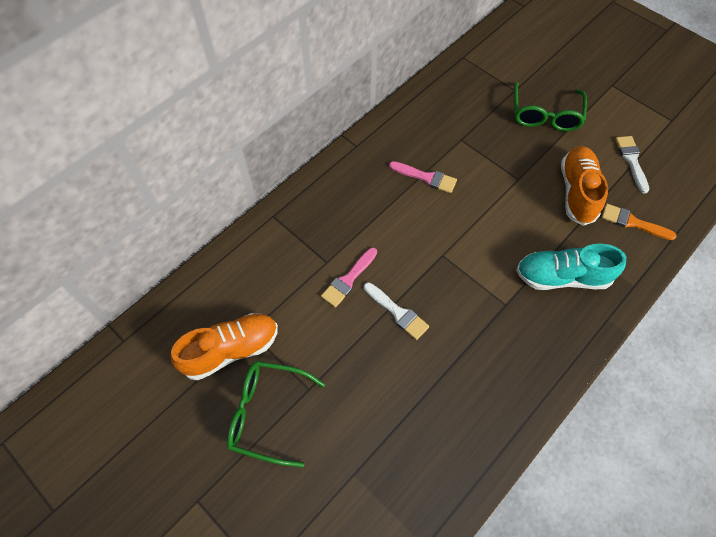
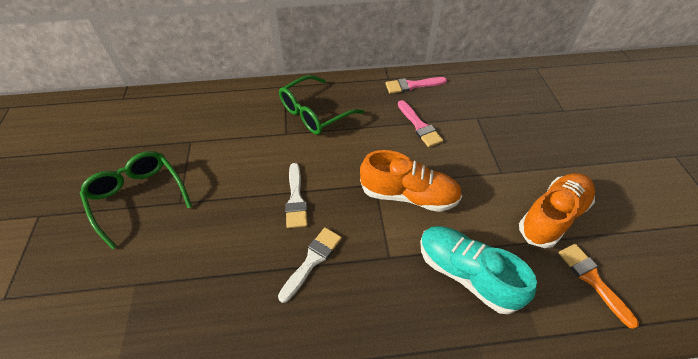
camera: 40 degrees right, 10 degrees down
orange shoe [171,313,278,380] -> orange shoe moved to [360,150,462,212]
pink brush [321,248,377,308] -> pink brush moved to [385,77,447,93]
green glasses [514,82,587,131] -> green glasses moved to [279,75,364,135]
white brush [615,136,649,193] -> white brush moved to [278,227,342,303]

